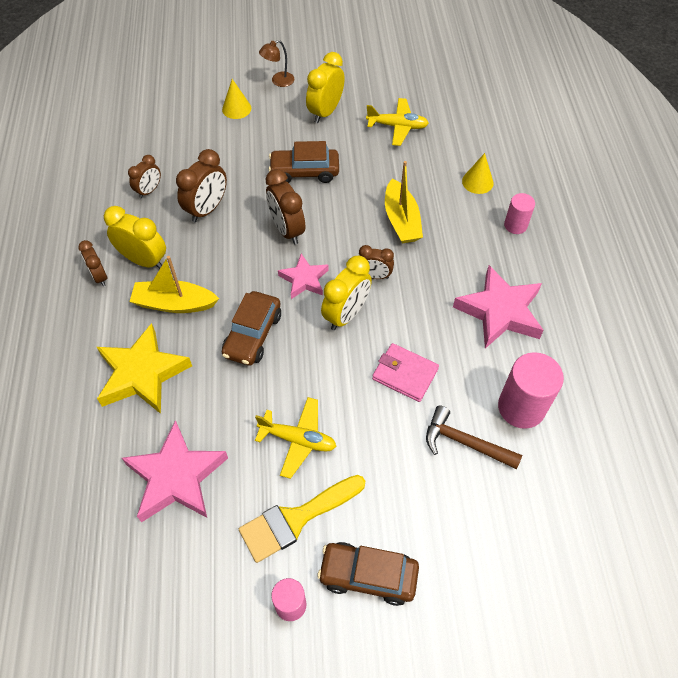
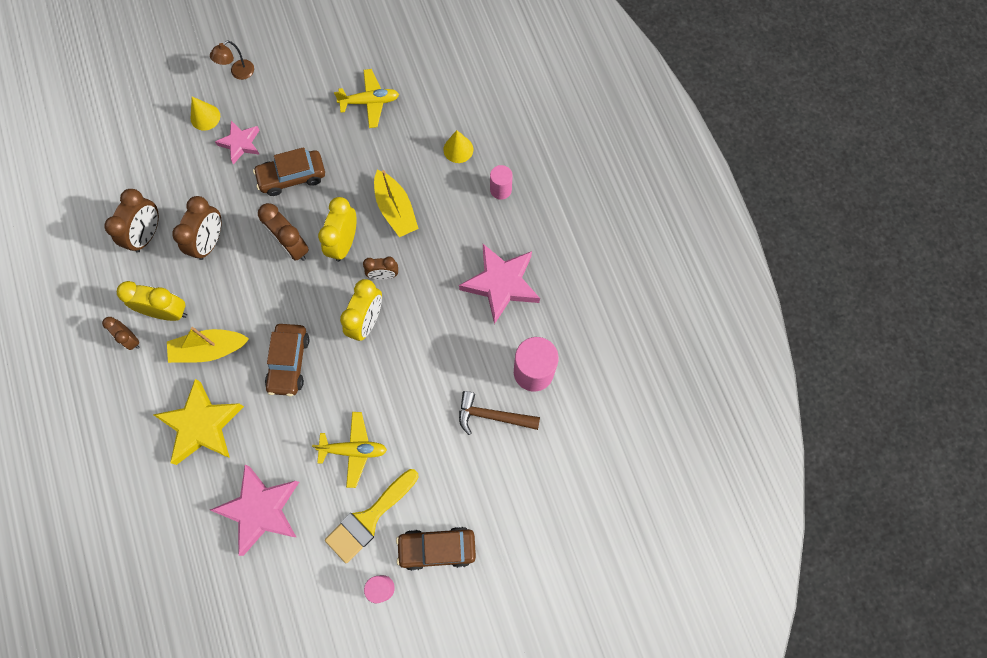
camera: 15 degrees left, 15 degrees up
brown clock [128,155,161,198] -> brown clock [104,189,159,253], size x1.62
pink star [278,254,329,299] -> pink star moved to [215,121,260,164]
yellow clock [306,52,345,123] -> yellow clock moved to [318,197,357,262]
pink wallet [372,343,439,402] -> none

